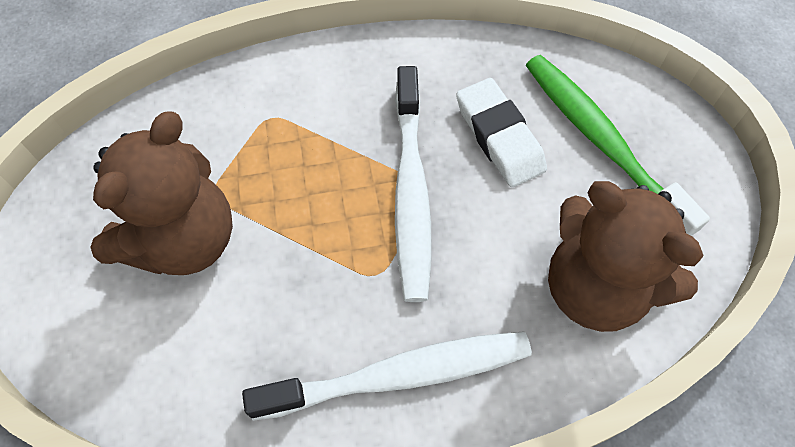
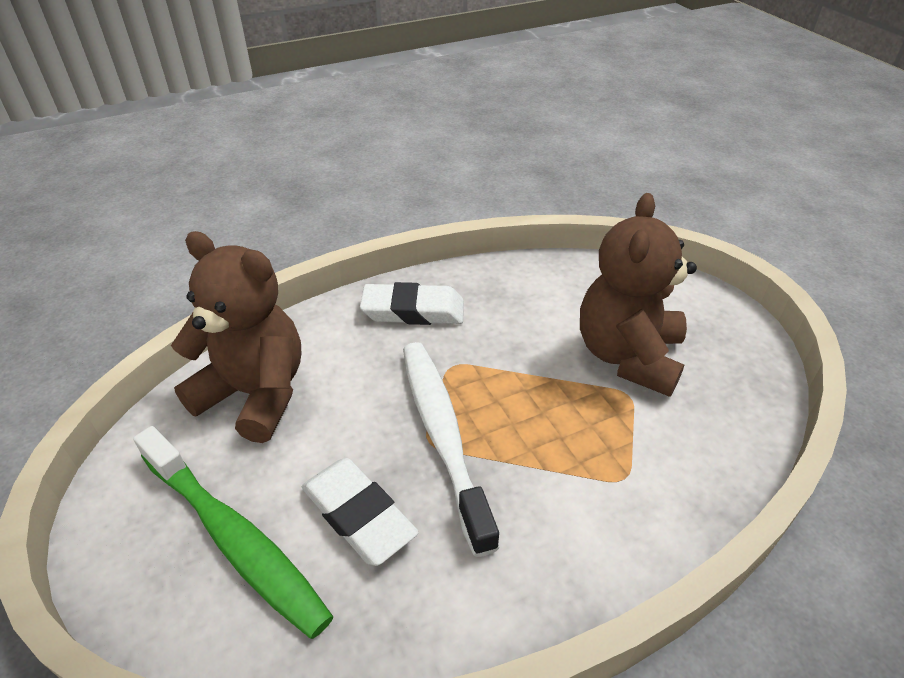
camera: 165 degrees right, 20 degrees down
white toothbrush [242,331,532,421] -> white eraser [360,282,464,325]

